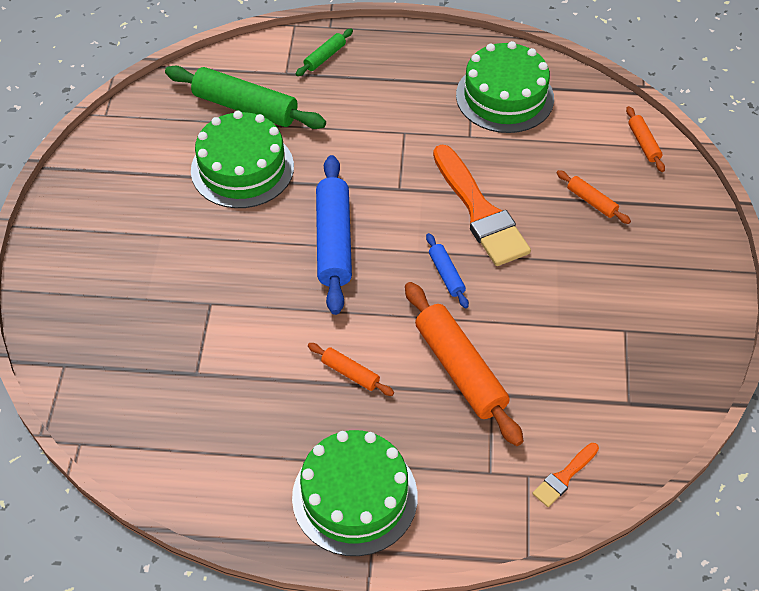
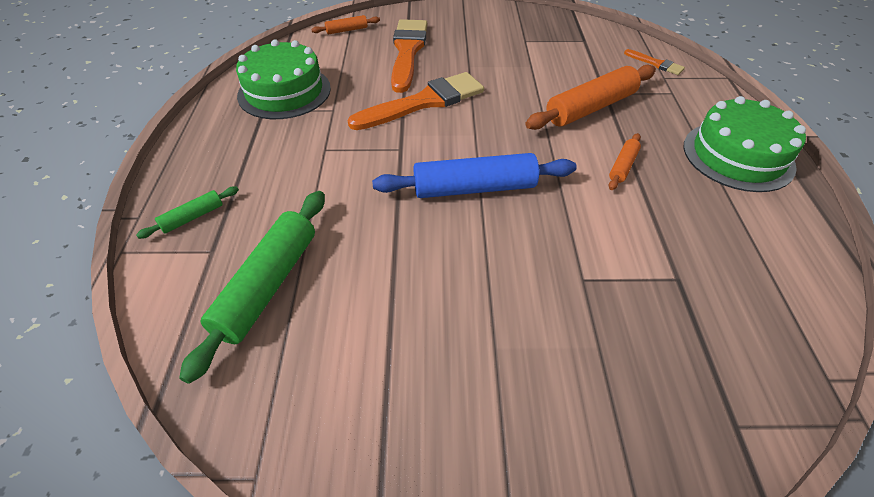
camera: 95 degrees left, 5 degrees down
green cake [191,111,294,208] -> none
green rolling pin [296,28,353,76] -> green rolling pin turned 75 degrees counterclockwise [136,186,239,239]
blue rolling pin [426,233,469,308] -> none
orange rolling pin [556,170,631,224] -> orange brush [391,19,428,93]

